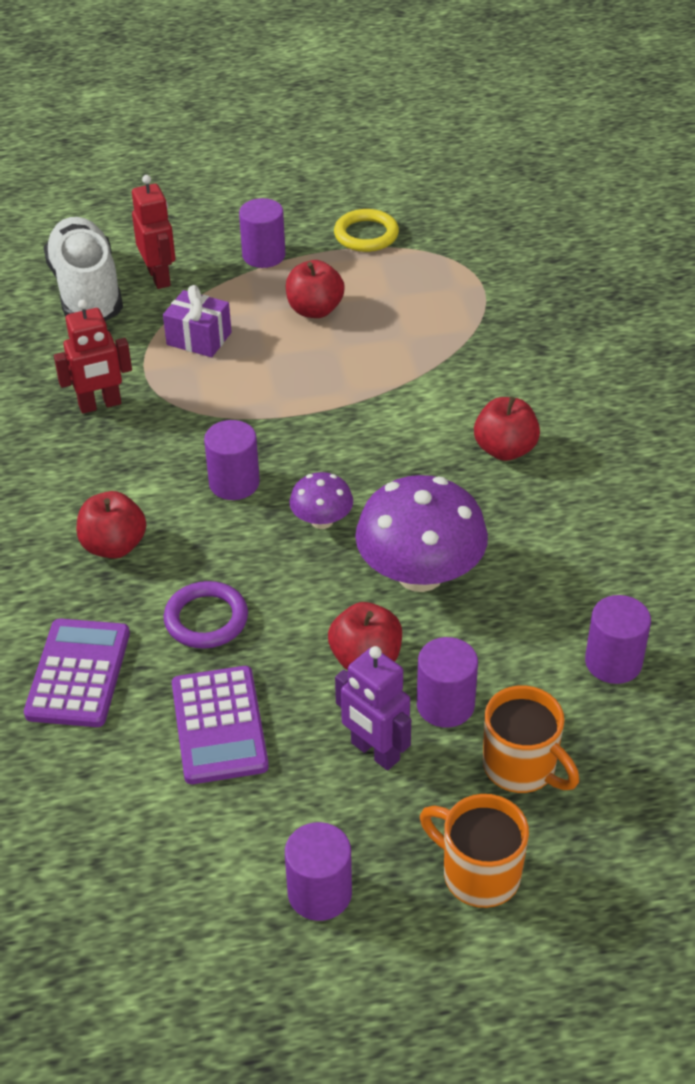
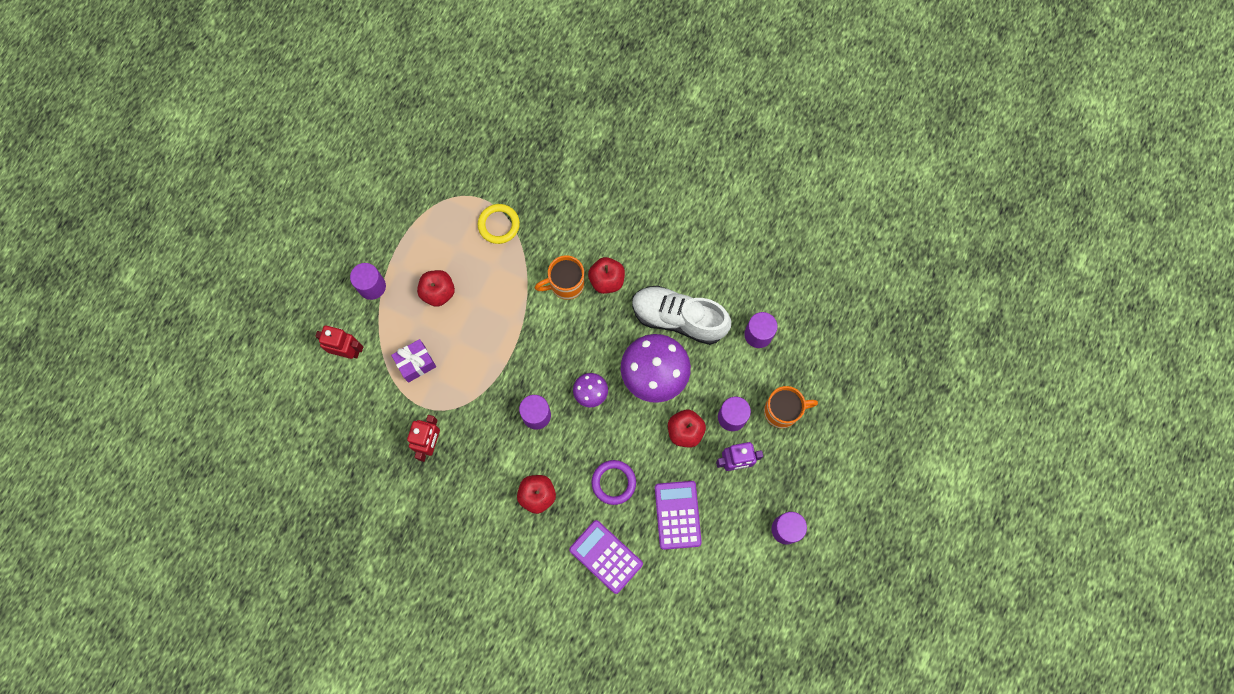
camera: 55 degrees left, 30 degrees up
white shoe [44,217,123,321] -> white shoe moved to [632,285,731,345]
purple calculator [172,666,269,784] -> purple calculator turned 120 degrees counterclockwise [655,481,702,550]
yellow ring [334,209,399,252] -> yellow ring moved to [478,204,520,244]
orange mug [420,794,529,908] -> orange mug moved to [535,255,584,300]

